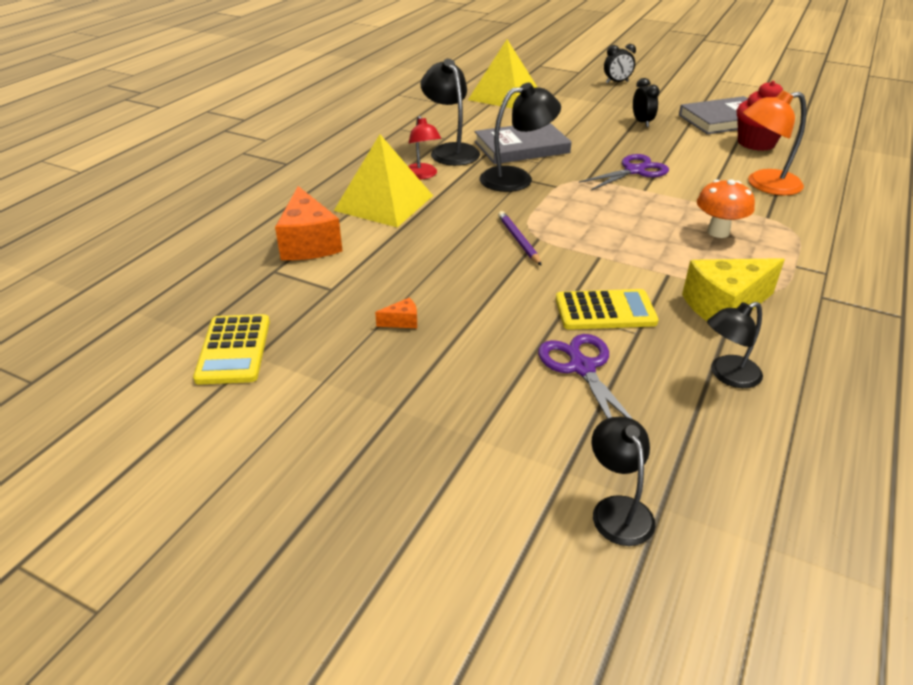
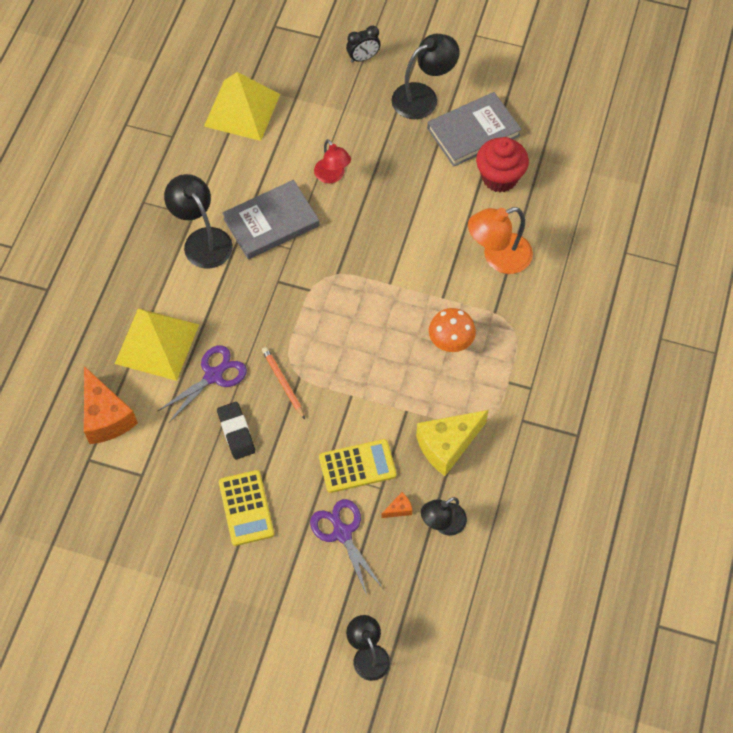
camera: 10 degrees left, 25 degrees up
yellow calculator [193,314,270,385] -> yellow calculator moved to [219,470,274,546]
orange cheese [375,298,417,328] -> orange cheese moved to [381,492,412,518]
red lamp [408,116,441,179] -> red lamp moved to [314,139,351,183]
black lamp [480,83,561,192] -> black lamp moved to [392,34,460,119]
purple pencil [498,211,542,266] -> orange pencil [262,347,305,419]
purple scissors [579,154,669,190] -> purple scissors moved to [158,345,247,422]
black clock [633,78,660,127] -> none
none -> black eraser [217,402,255,460]

